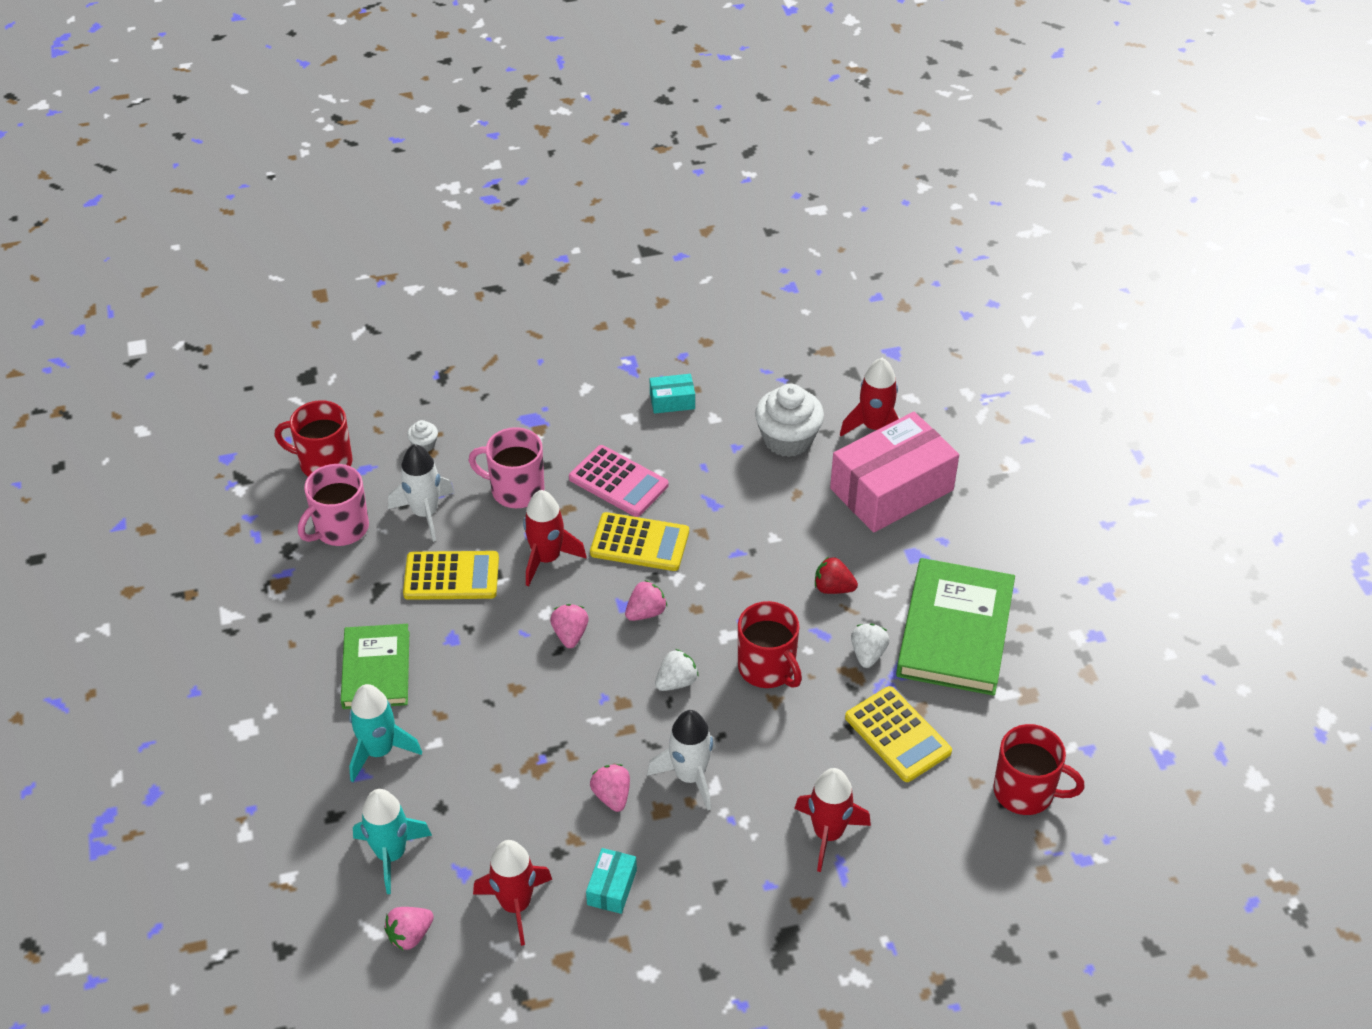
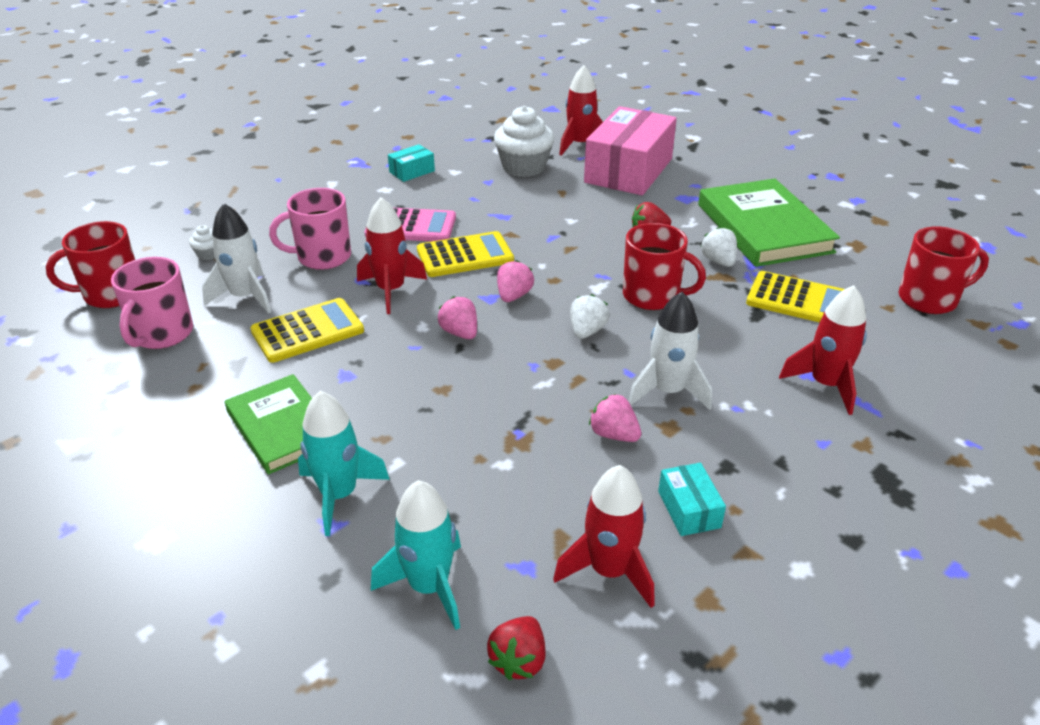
camera: 30 degrees left, 10 degrees down
pink strawberry [384,907,434,951] -> red strawberry [487,616,546,680]

